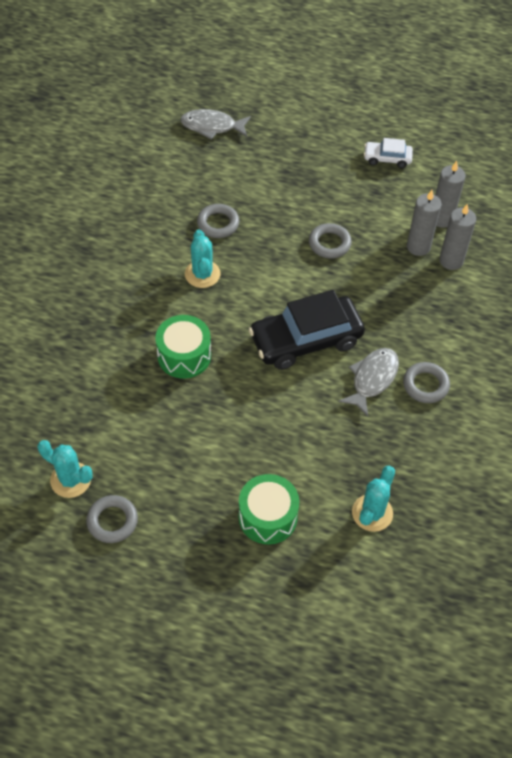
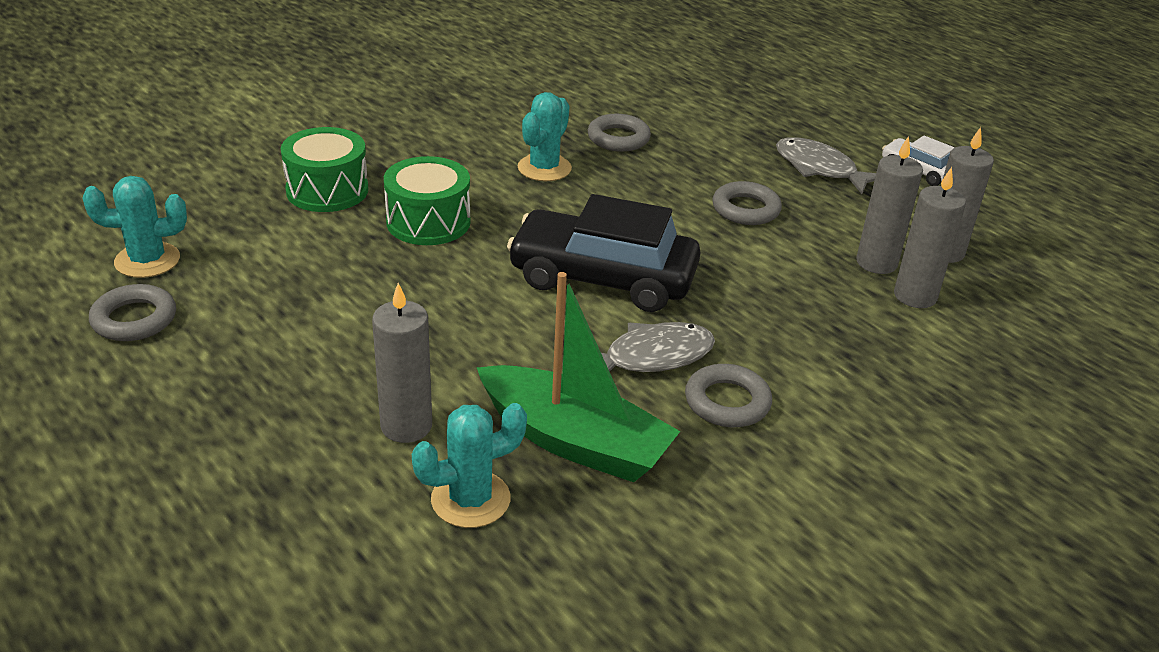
camera: 35 degrees right, 20 degrees down
turquoise cactus [38,440,93,498] -> turquoise cactus turned 75 degrees counterclockwise [83,176,187,278]
grey fish [180,109,251,140] -> grey fish moved to [776,138,876,194]
green drum [239,474,299,544] -> green drum moved to [281,127,368,212]
none -> grey candle [372,283,432,443]
none -> green boat [476,272,680,482]

